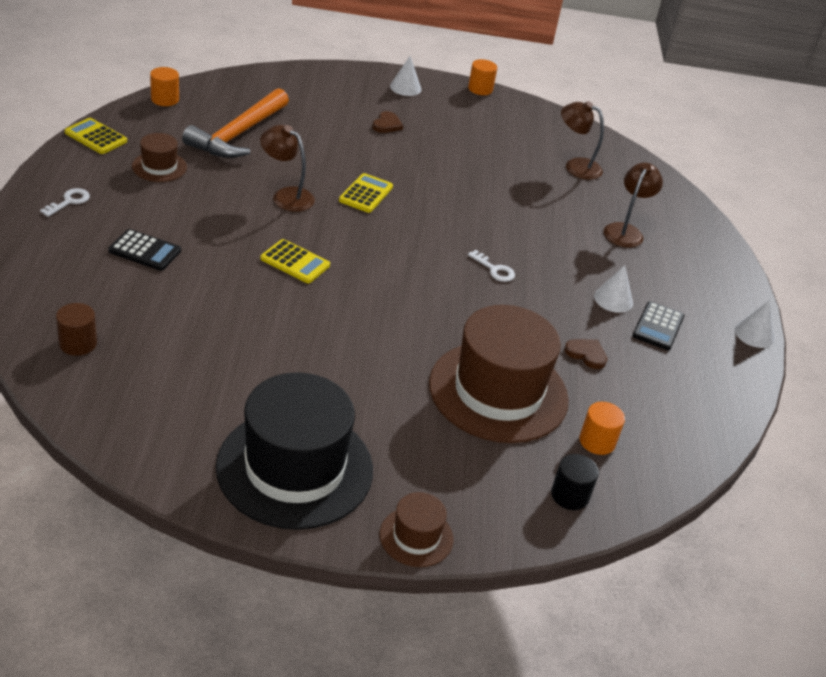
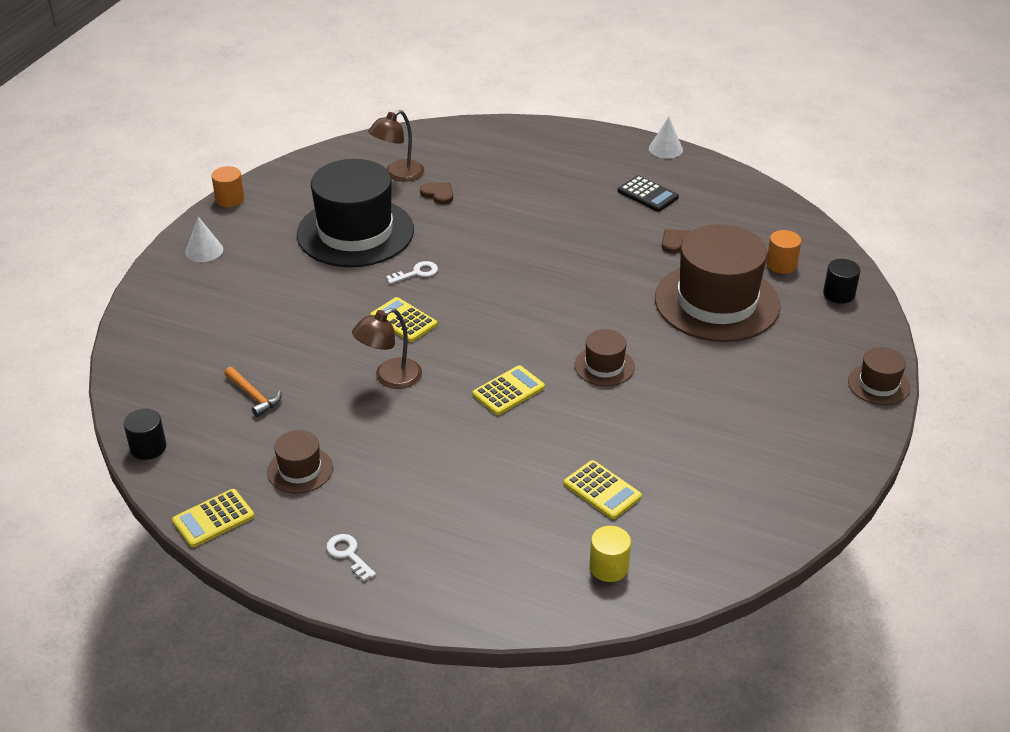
camera: 65 degrees left, 0 degrees up
brown cylinder [56,303,97,356] -> yellow cylinder [590,526,631,582]
black calculator [108,229,181,271] -> none
orange cylinder [150,67,179,106] -> black cylinder [124,408,166,460]
orange hammer [182,88,289,158] -> orange hammer [224,367,282,417], size x0.47
black hat [216,372,373,530] -> black hat moved to [297,159,414,267]
brown heart [372,111,403,133] -> brown heart moved to [420,182,453,205]
white key [468,250,515,282] -> white key moved to [386,261,438,284]
white cone [594,265,633,313] -> none
brown lamp [604,162,663,247] -> none
none -> yellow calculator [564,460,642,519]
none -> brown hat [575,329,635,386]

